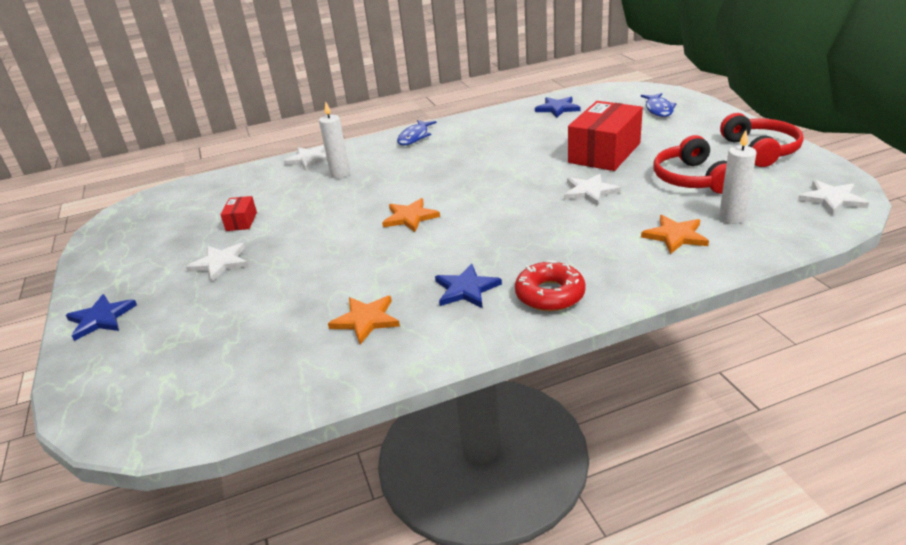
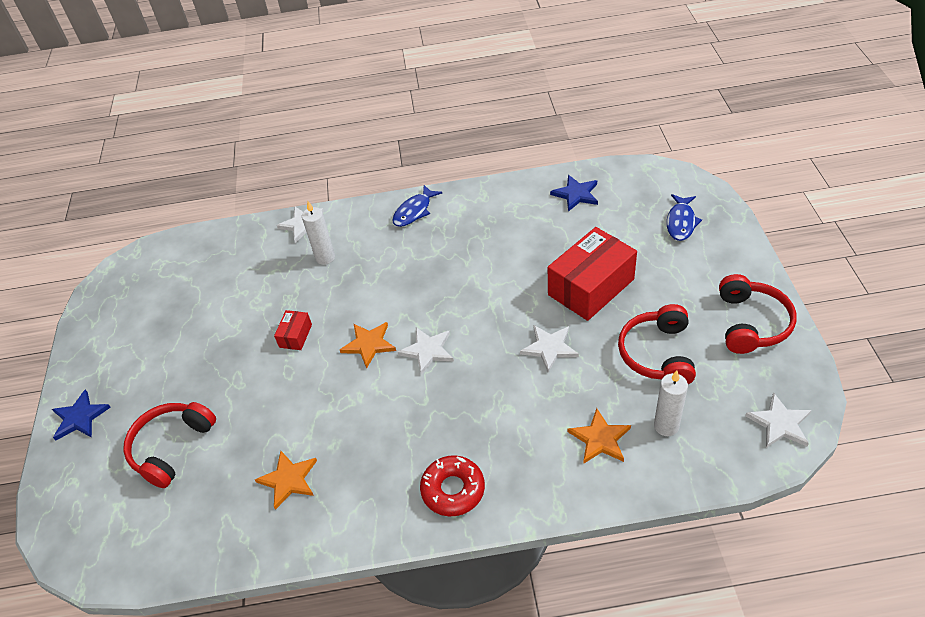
camera: 15 degrees right, 15 degrees up
white star [186,243,248,282] -> white star moved to [398,327,454,375]
red box [220,196,257,231] -> red box moved to [274,310,312,350]
blue star [435,264,502,308] -> none
none -> red headphones [123,402,216,488]

